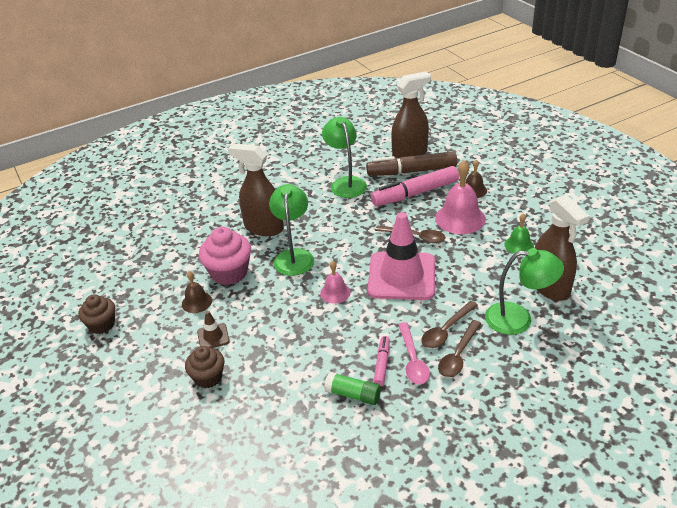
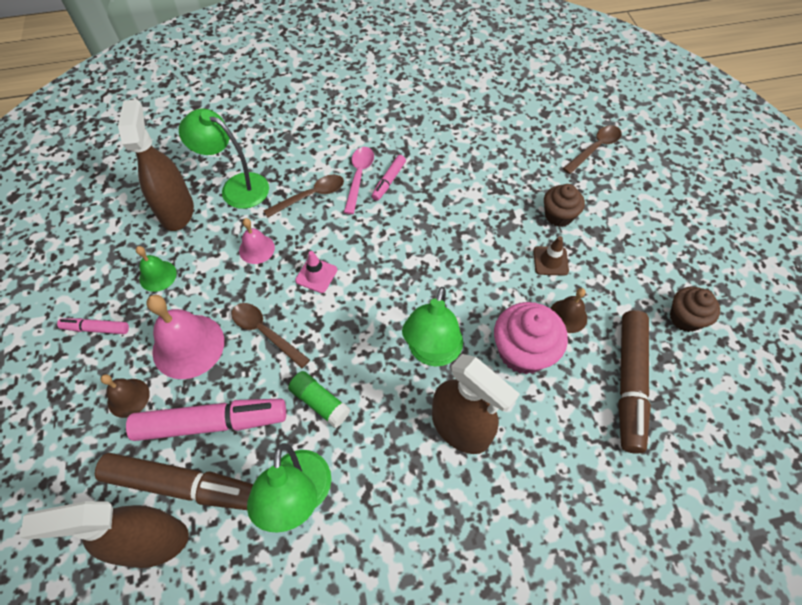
camera: 165 degrees left, 20 degrees up
pink bell [320,261,351,303] -> pink bell moved to [239,218,275,264]
green glue stick [324,372,381,405] -> green glue stick moved to [288,371,350,428]
pink traffic cone [368,212,435,300] -> pink traffic cone [295,251,337,293], size x0.42
brown spoon [438,320,481,377] -> brown spoon moved to [563,125,622,174]
none -> pink marker [57,318,129,334]
none -> brown marker [618,310,651,454]

